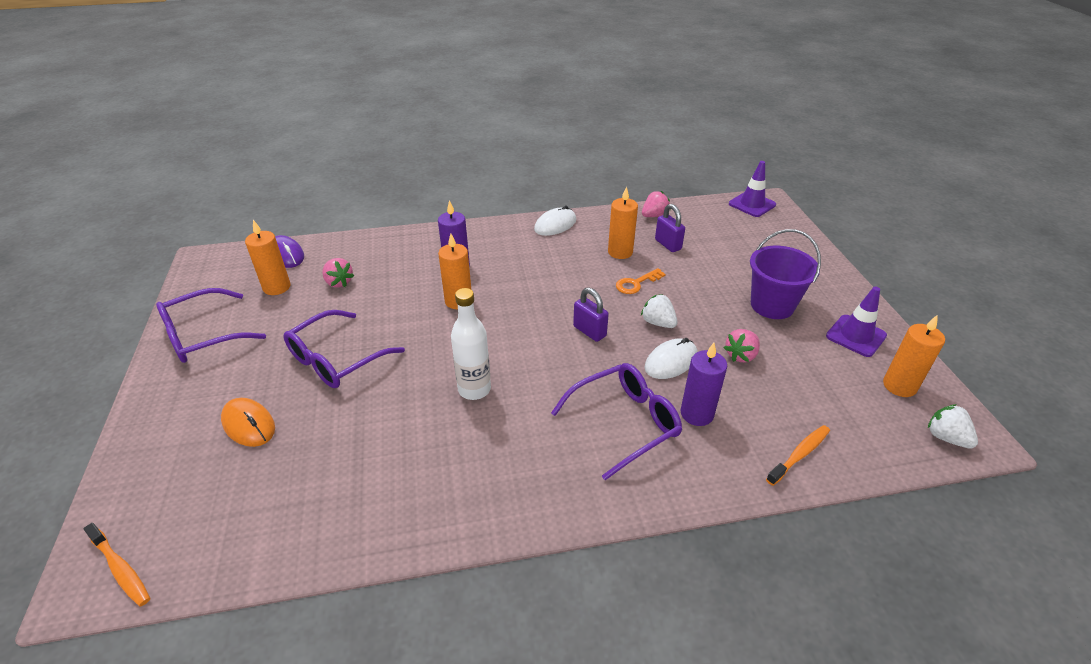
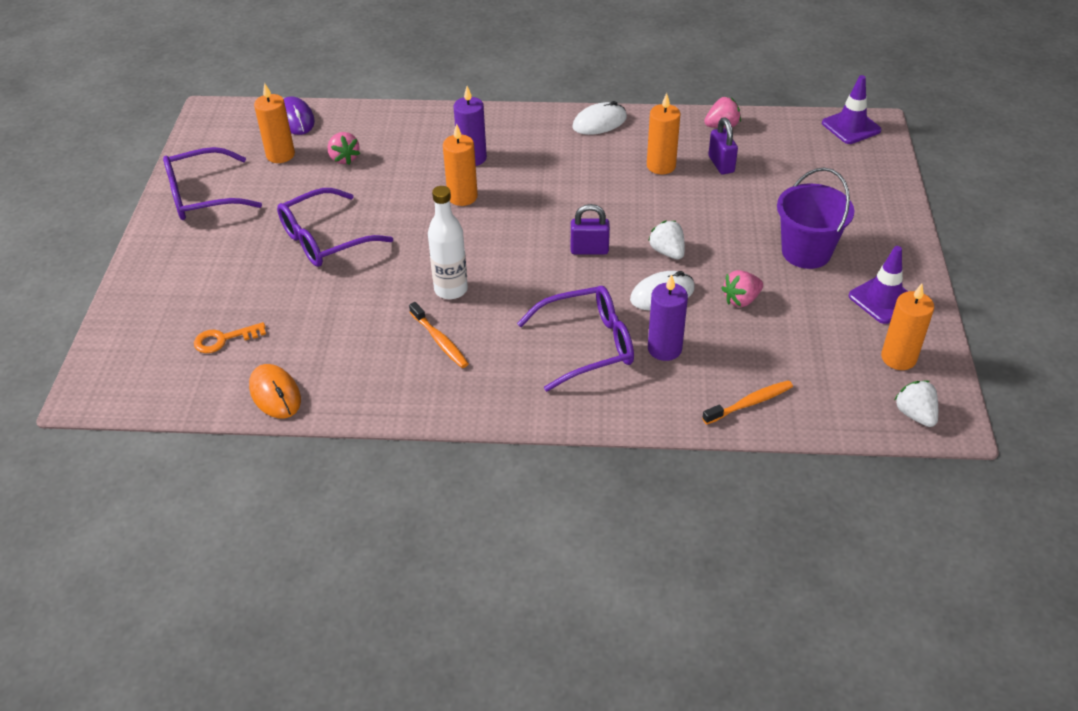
camera: 15 degrees right, 5 degrees up
orange toothbrush [83,523,150,606] -> orange toothbrush moved to [409,302,469,368]
orange mouse [221,398,275,447] -> orange mouse moved to [249,364,301,418]
purple padlock [573,288,609,342] -> purple padlock turned 60 degrees counterclockwise [571,204,610,255]
orange key [616,268,666,294] -> orange key moved to [194,322,266,353]

